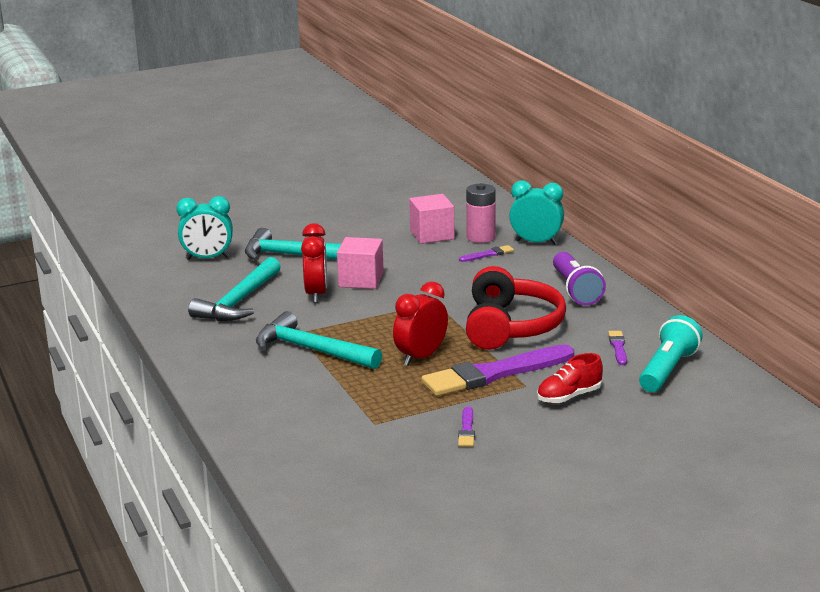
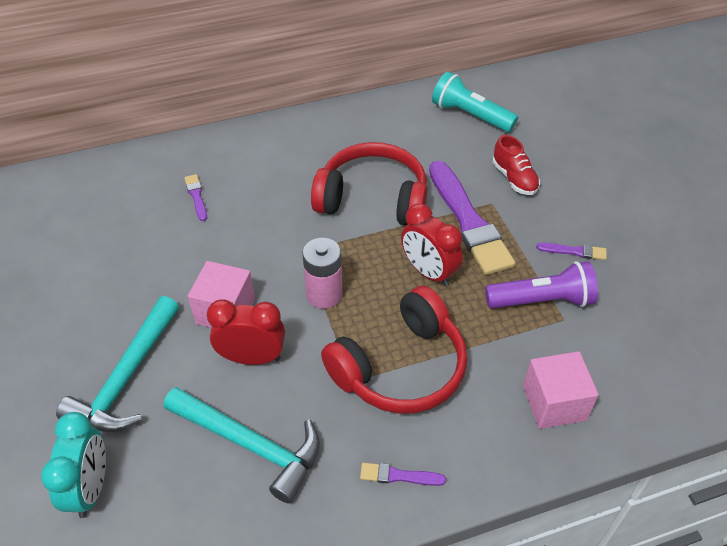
camera: 85 degrees left, 25 degrees up
turquoise hammer [256,311,382,369] -> red headphones [321,286,467,414]
pink cube [409,194,455,244] -> pink cube moved to [523,351,599,429]
pink battery [466,183,496,243] -> pink battery moved to [303,238,343,309]
turquoise clock [509,180,564,245] -> none
purple flashlight [553,252,606,305] -> purple flashlight moved to [485,261,598,309]
purple brush [608,331,627,365] -> purple brush moved to [360,463,446,486]

